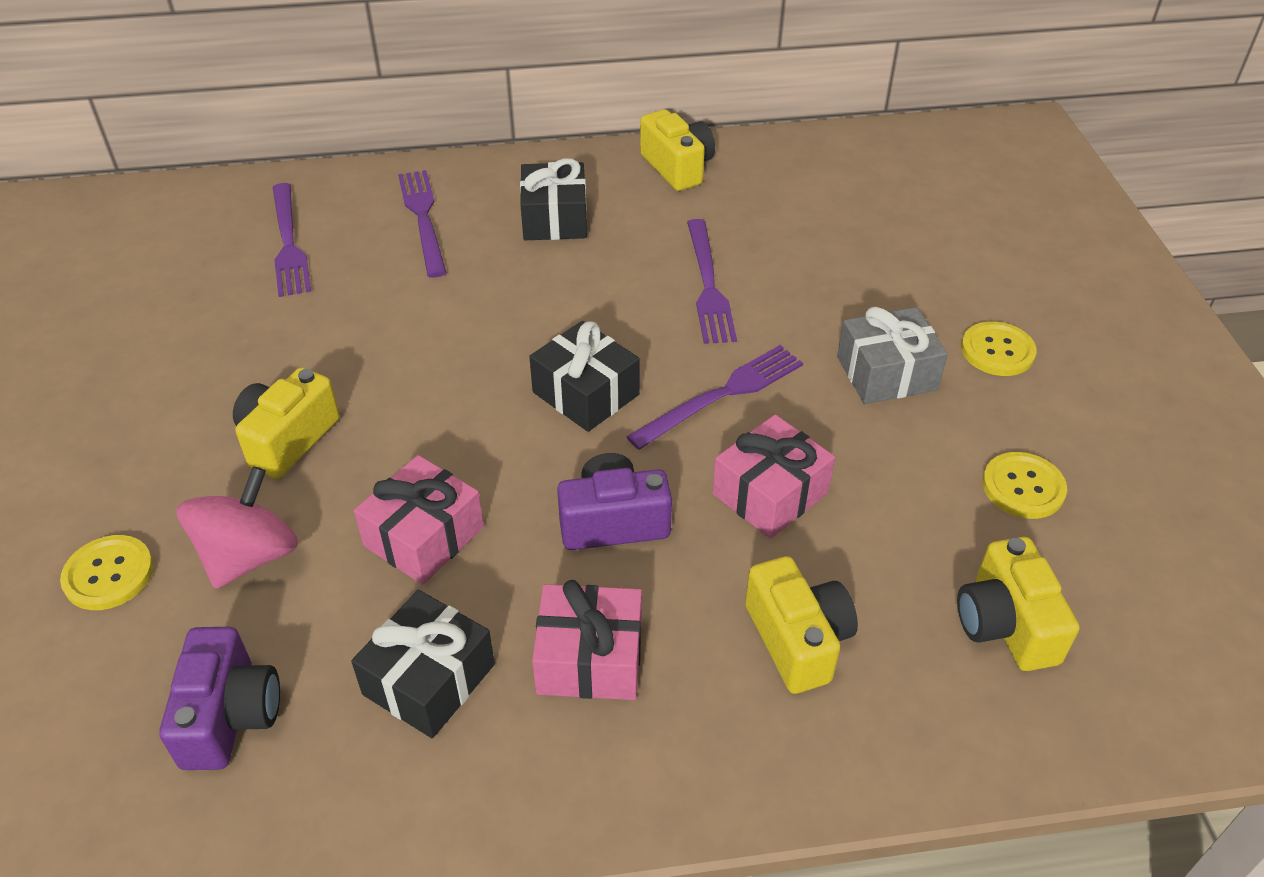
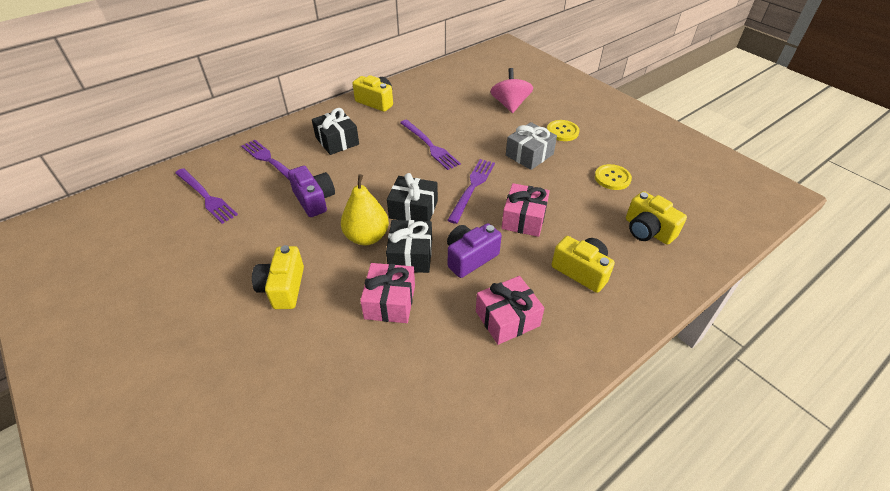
camera: 30 degrees left, 0 degrees up
yellow button [60,535,154,610] -> none
purple camera [159,627,280,770] -> purple camera moved to [288,166,335,217]
pink spinning top [176,466,298,589] -> pink spinning top moved to [490,68,533,113]
black gift [351,590,495,738] -> black gift moved to [386,220,432,273]
none -> yellow pear [341,174,389,245]

